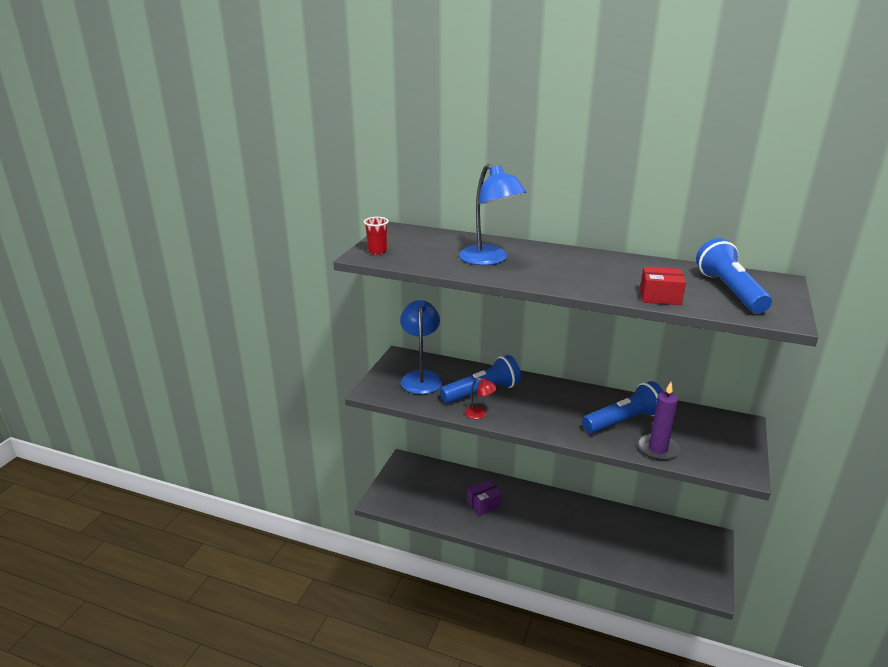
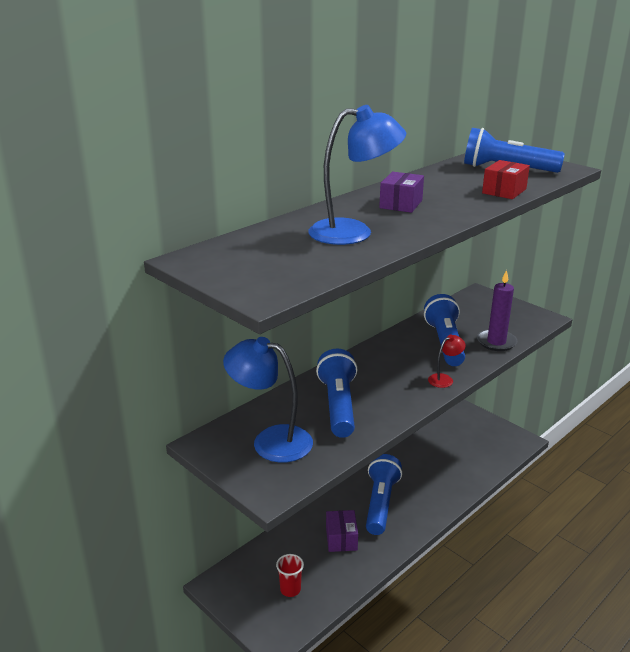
camera: 65 degrees left, 0 degrees up
red cup [364,217,389,255] -> red cup moved to [276,554,304,597]
red lamp [465,378,497,419] -> red lamp moved to [428,335,466,388]
none -> blue flashlight [366,454,402,535]
none -> purple box [379,172,424,213]

